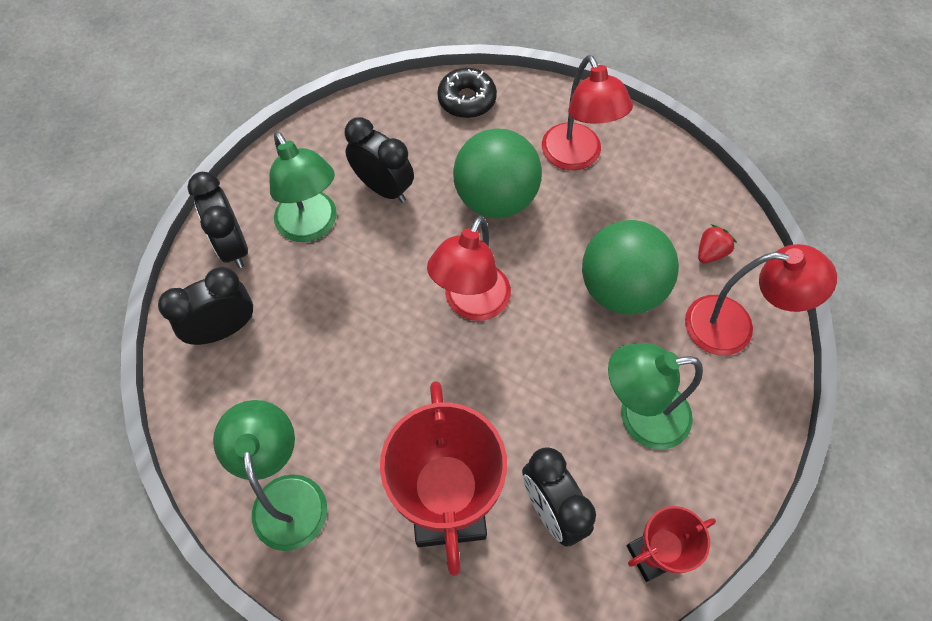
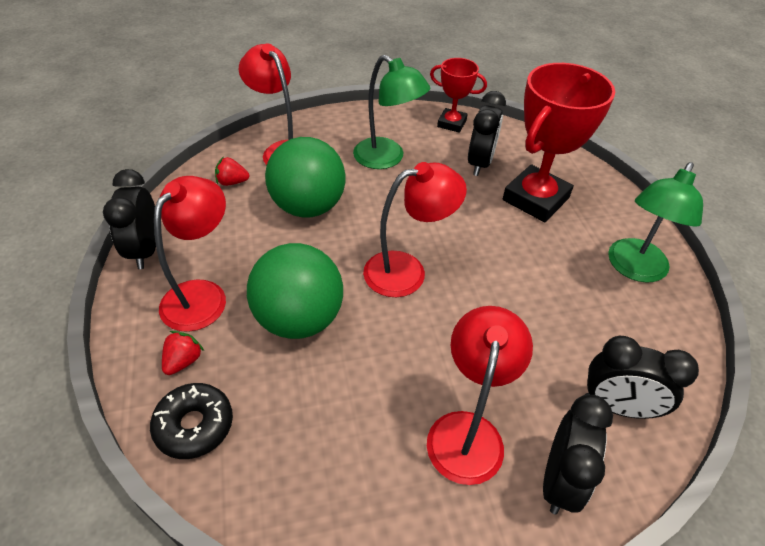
camera: 135 degrees left, 15 degrees down
green lamp [270,131,337,242] -> red lamp [427,306,533,485]
black clock [345,117,414,203] -> black clock moved to [103,169,156,269]
none -> red strawberry [162,331,204,375]

